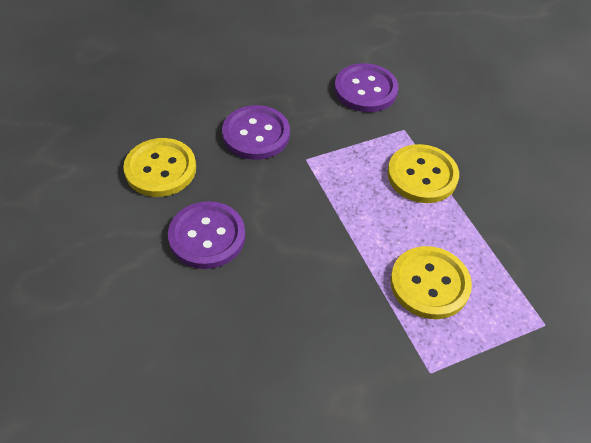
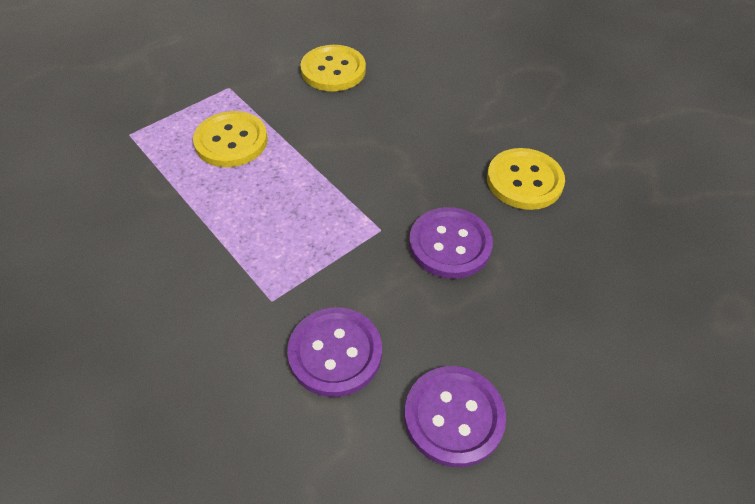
camera: 165 degrees right, 0 degrees up
purple button [168,201,245,269] -> purple button moved to [404,366,506,467]
yellow button [387,144,459,203] -> yellow button moved to [300,45,366,91]

